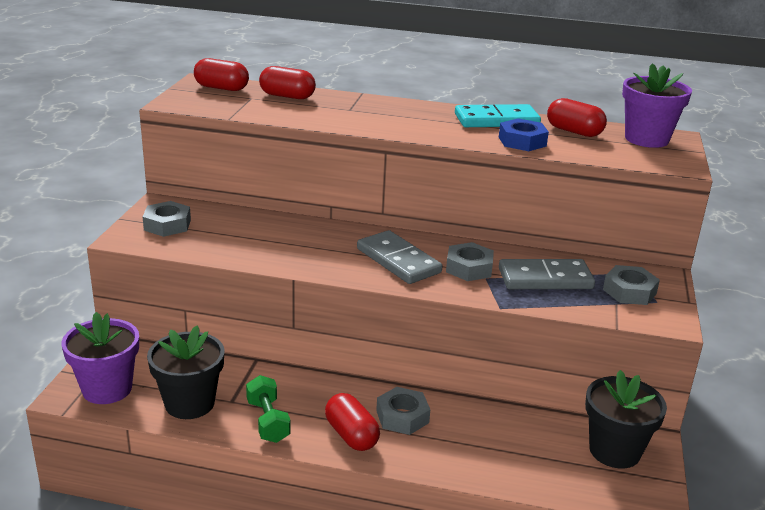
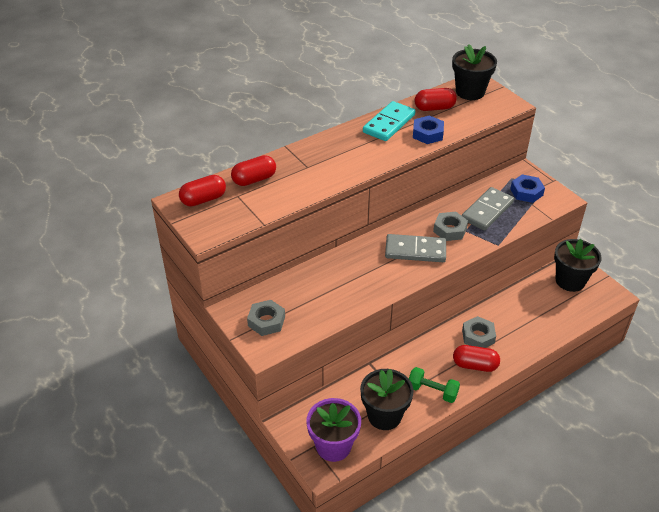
camera: 45 degrees left, 15 degrees up
grey nut [603,265,660,305] -> blue nut [510,174,545,203]
purple flower pot [622,63,692,148] -> black flower pot [452,44,497,100]

